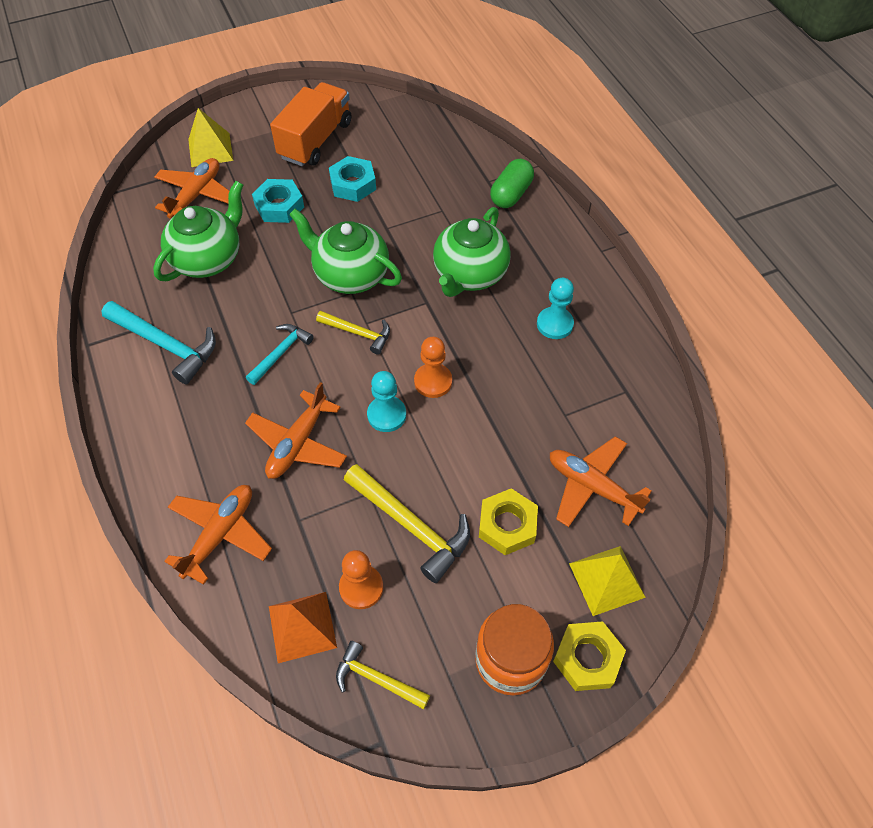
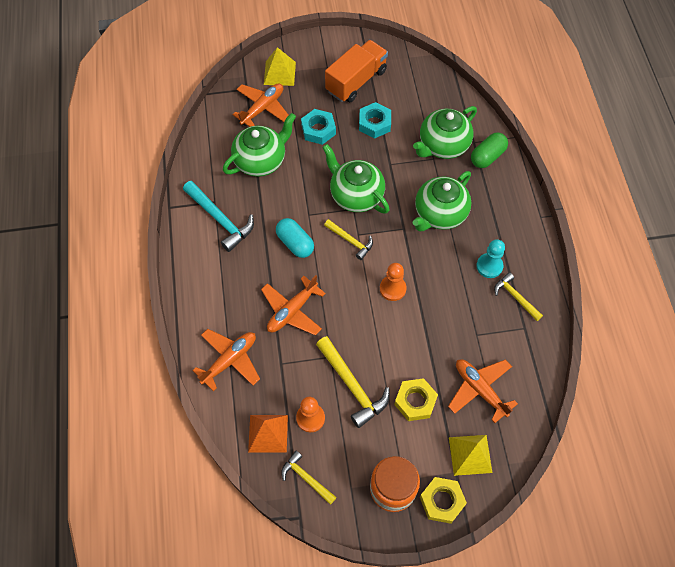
camera: 15 degrees right, 5 degrees up
turquoise hammer [246,324,314,385] -> turquoise capsule [276,218,314,258]
turquoise pawn [367,371,406,432] -> none
none -> green teapot [413,106,477,159]
none -> yellow hammer [494,272,543,321]

